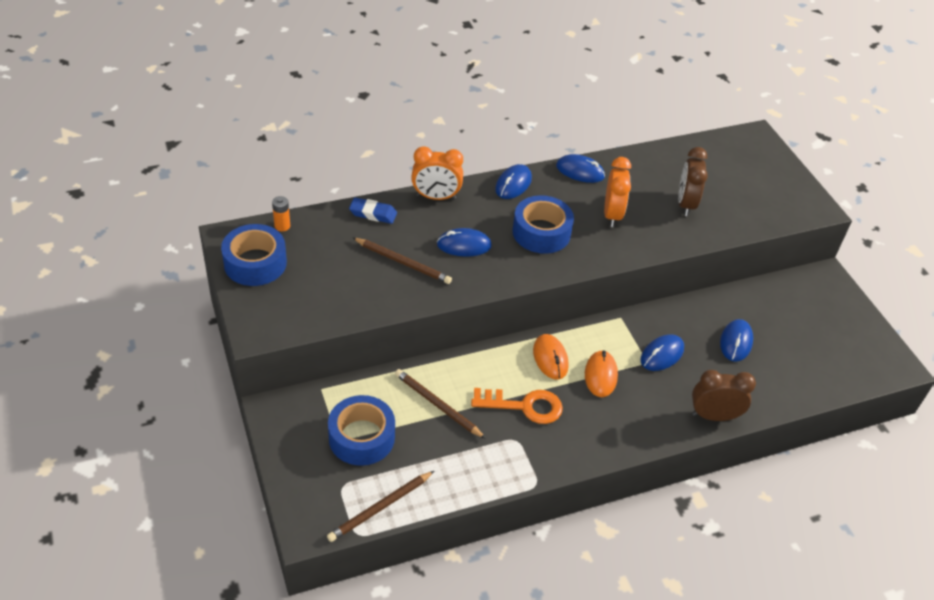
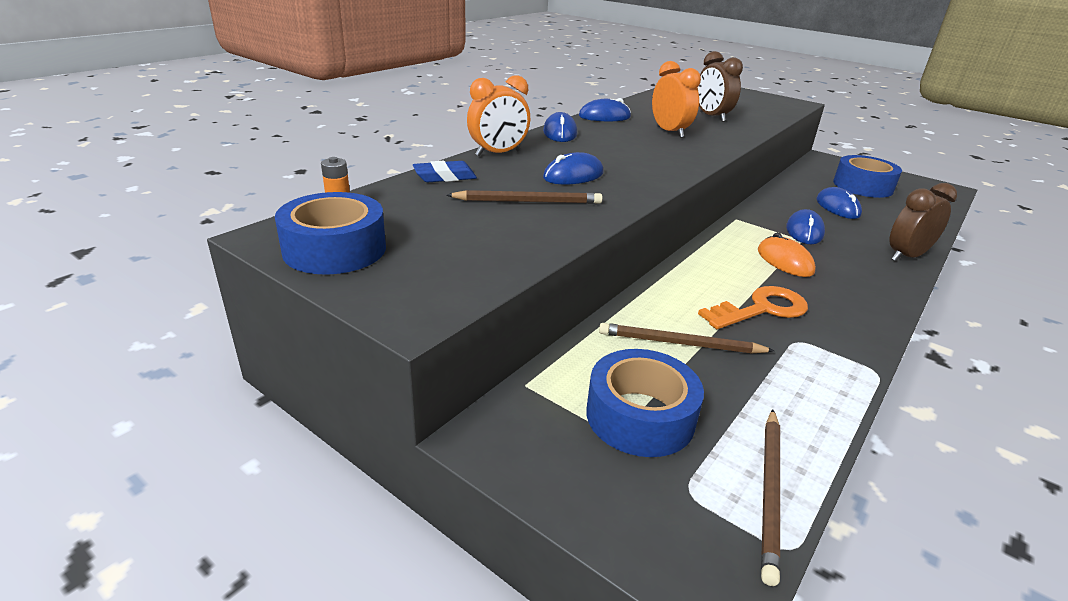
camera: 30 degrees left, 15 degrees down
blue tape [512,195,574,254] -> blue tape moved to [833,155,902,198]
orange mouse [533,334,569,380] -> none

